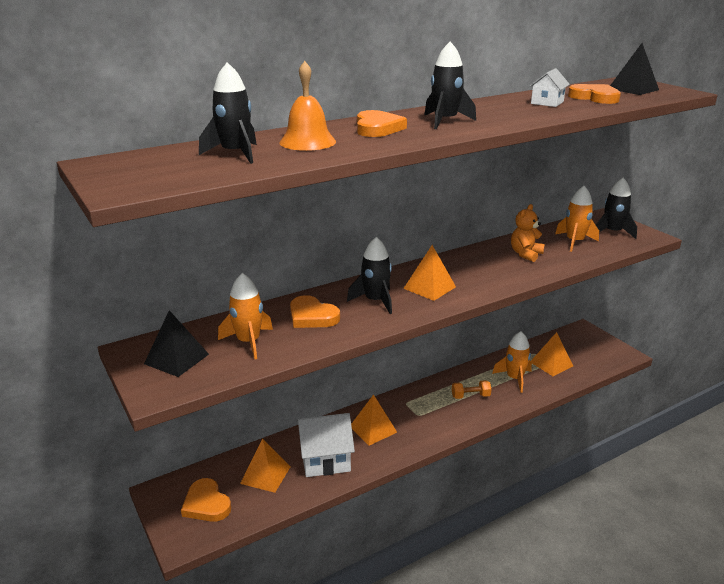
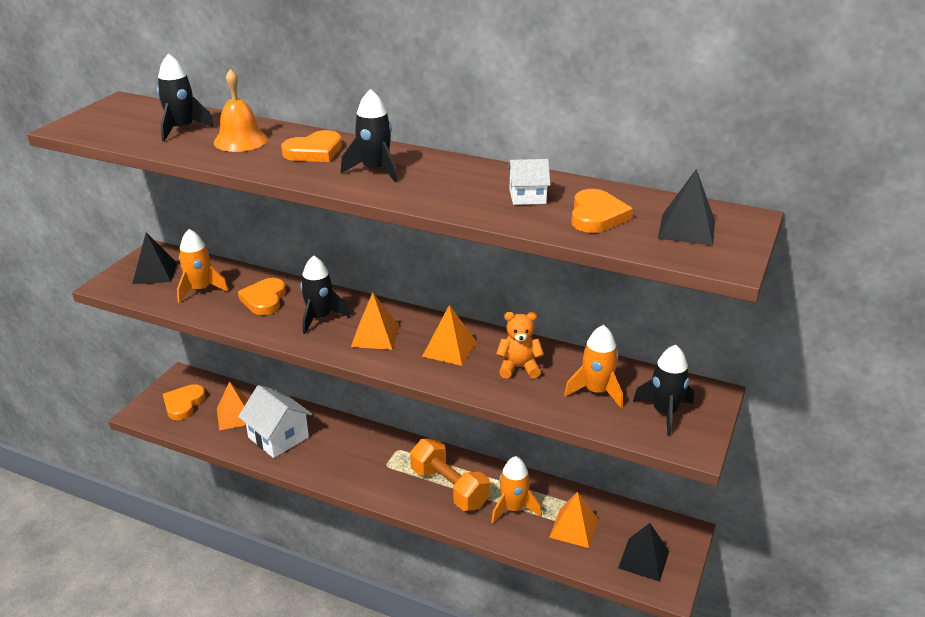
camera: 55 degrees right, 5 degrees up
orange pyramid [351,394,397,445] -> orange pyramid moved to [422,305,477,366]
orange dumbbell [452,380,491,399] -> orange dumbbell [410,439,490,511], size x1.96
none -> black pyramid [618,523,669,582]

